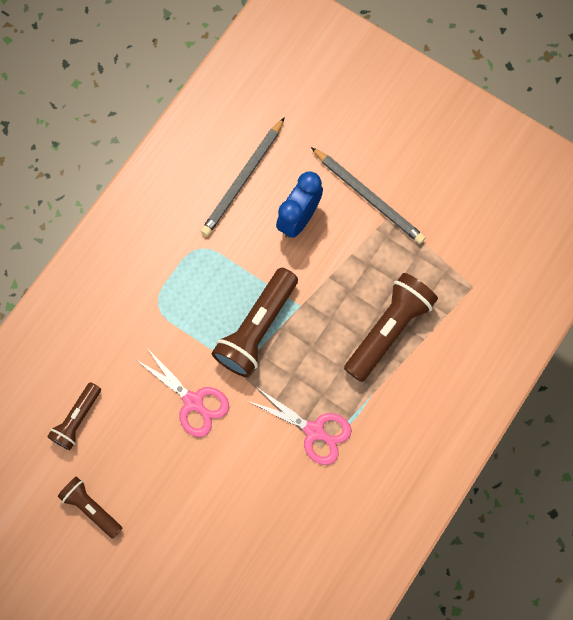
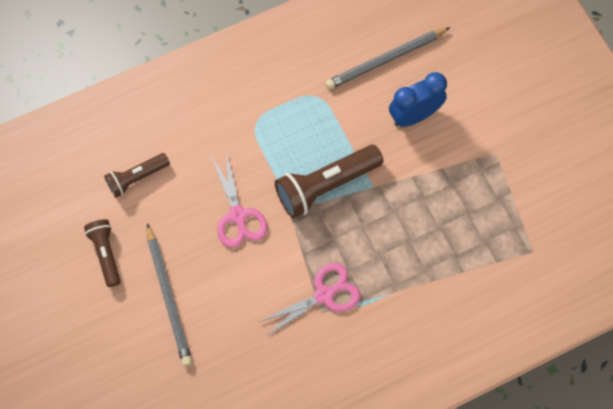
camera: 30 degrees right, 5 degrees down
pink scissors [248,388,352,465] -> pink scissors turned 90 degrees counterclockwise [259,263,360,336]
grey pencil [311,147,426,244] -> grey pencil moved to [147,223,192,366]
brown flashlight [344,273,438,382] -> none

